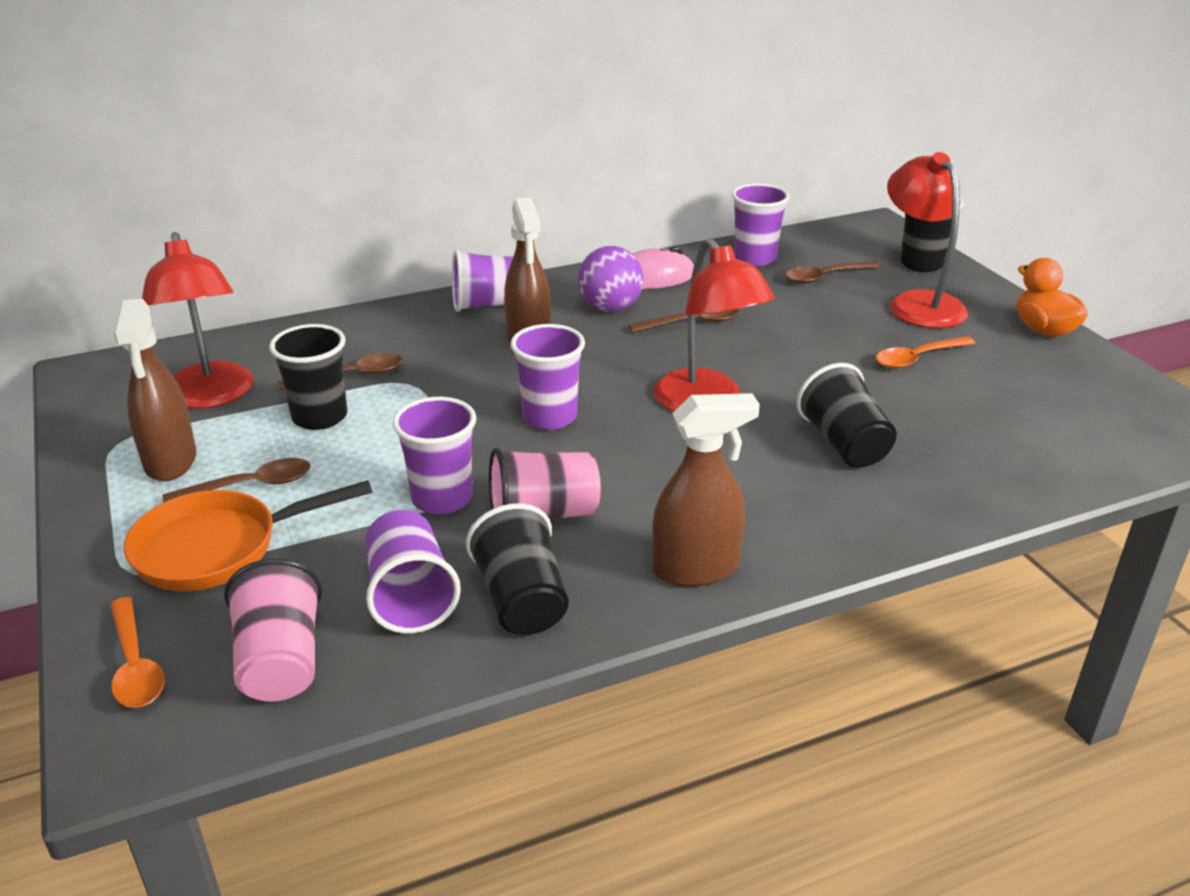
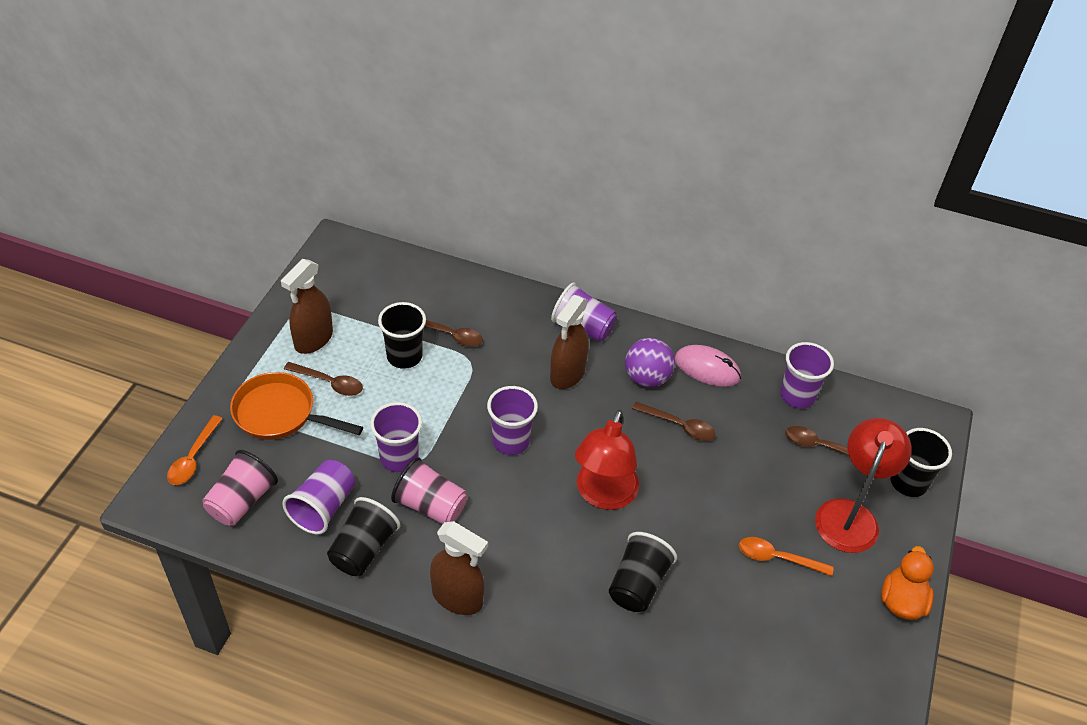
camera: 40 degrees right, 15 degrees up
red lamp [142,232,254,409] -> none

